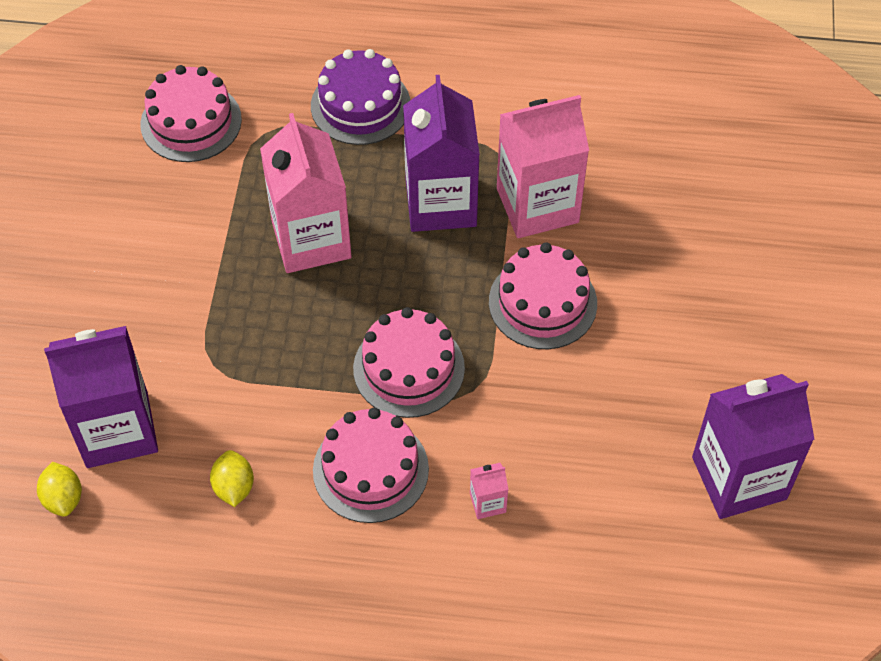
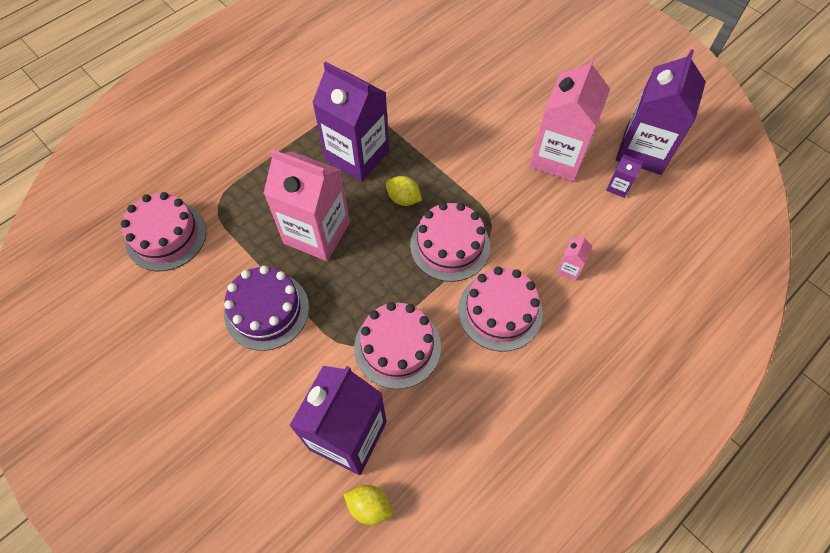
camera: 50 degrees left, 5 degrees up
yellow lemon [210,450,254,507] -> yellow lemon moved to [386,176,422,206]
purple cake [311,49,410,145] -> purple cake moved to [224,266,309,351]
pink cake [489,242,597,349] -> pink cake moved to [354,302,441,389]
pink carton [497,95,589,238] -> pink carton moved to [529,57,610,182]
none -> purple carton [606,154,643,198]

